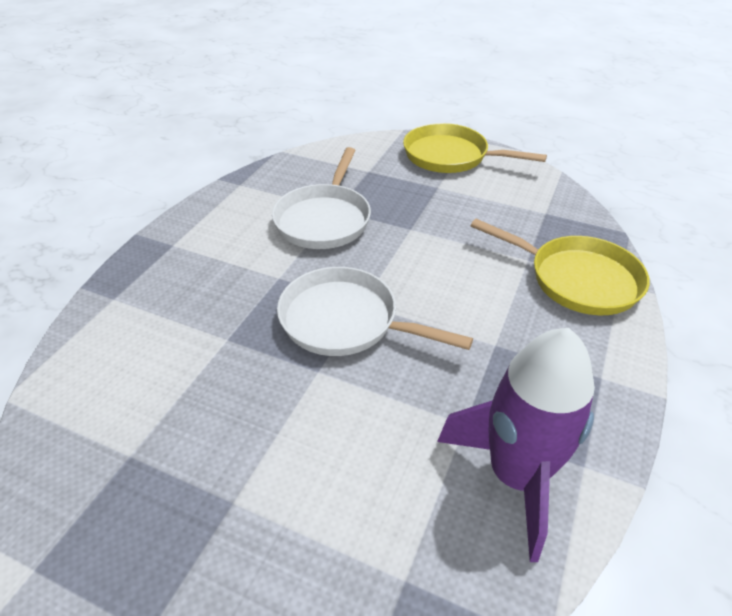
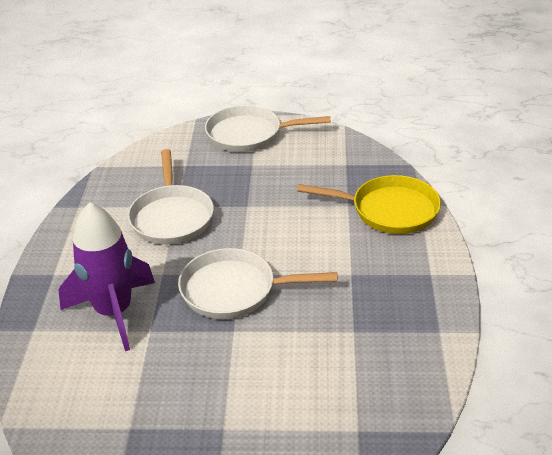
camera: 20 degrees left, 5 degrees down
yellow pan [403,123,547,173] -> white pan [205,105,331,152]
purple rocket [437,328,595,562] -> purple rocket moved to [58,202,155,351]

